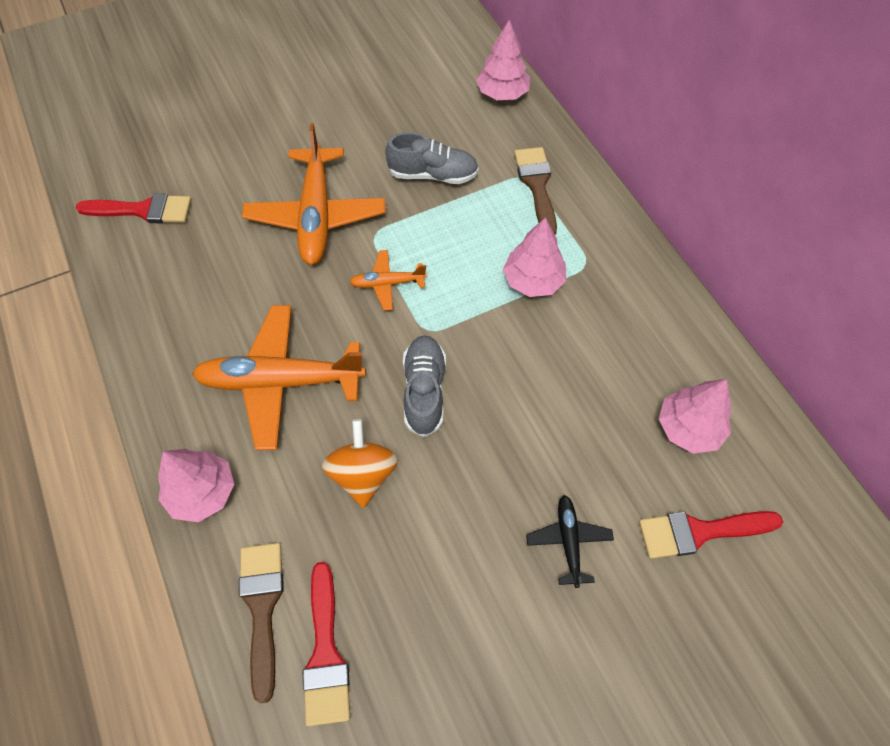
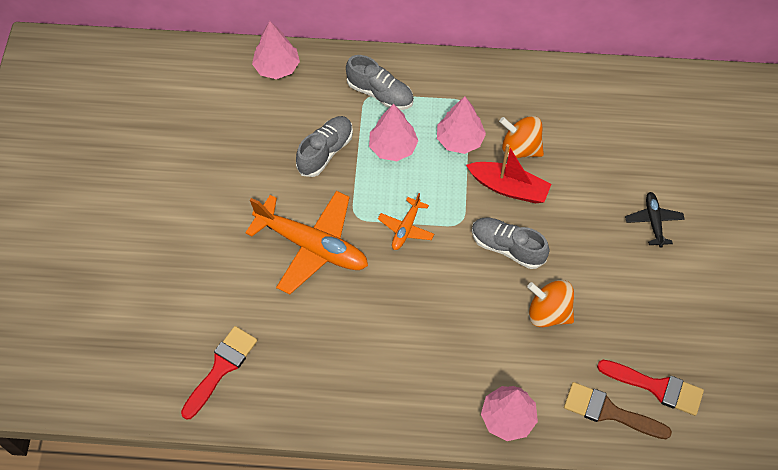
camera: 60 degrees left, 0 degrees up
orange plane [192,305,366,450] -> none
brown brush [514,147,557,234] -> grey shoe [346,55,414,110]
black plane [526,495,614,588] -> black plane turned 60 degrees clockwise [625,192,685,248]
red brush [639,511,783,559] -> none
pink tree [659,379,731,454] -> pink tree moved to [369,104,418,161]
none -> red boat [466,144,551,203]
none -> orange spinning top [499,116,544,158]

